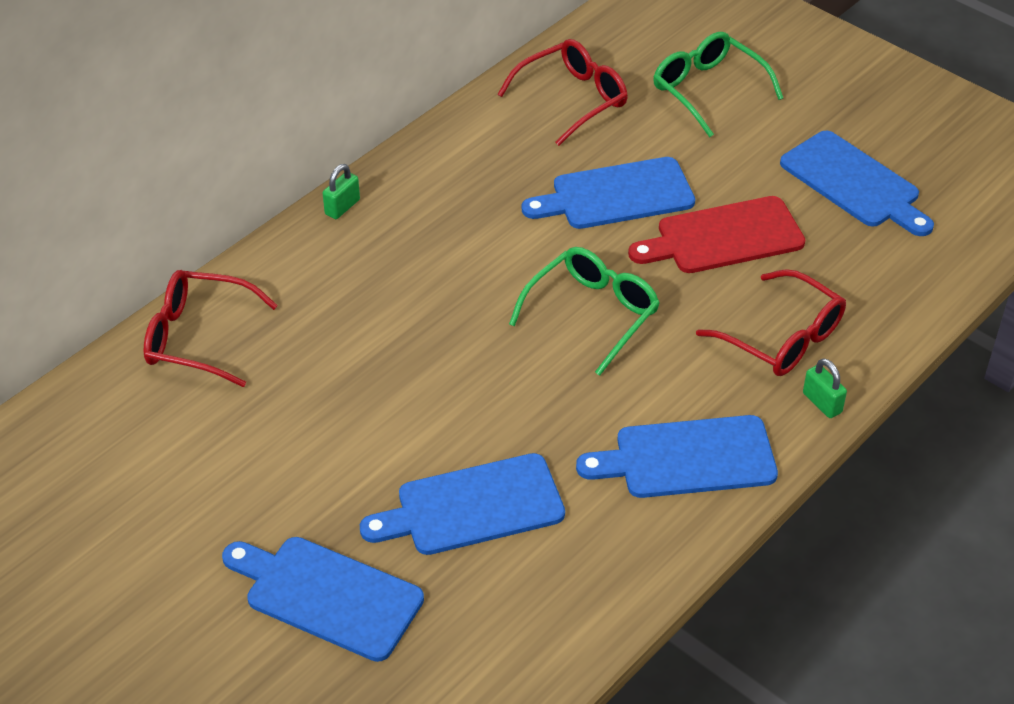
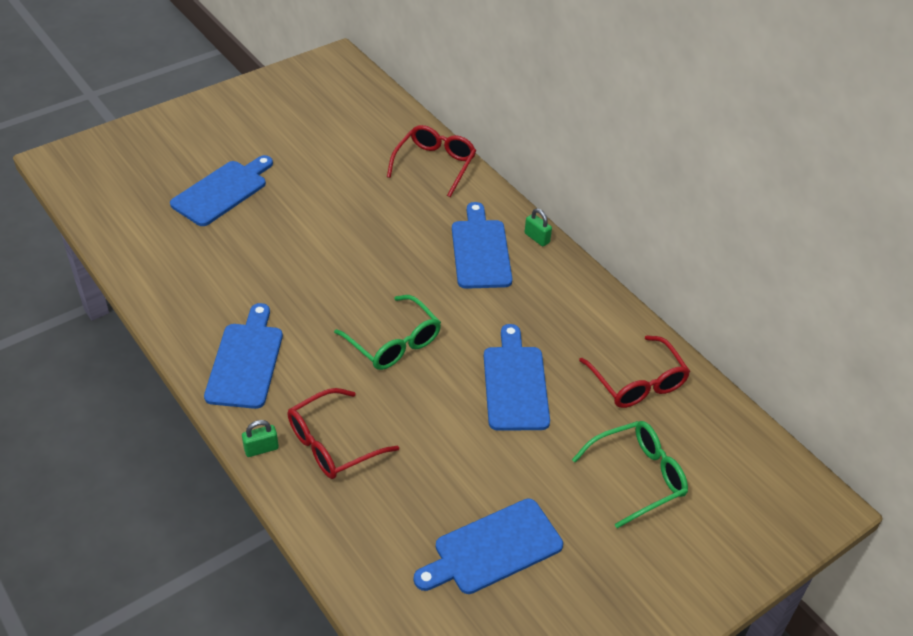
camera: 100 degrees right, 0 degrees up
blue cutting board [360,453,565,555] -> blue cutting board moved to [452,202,512,289]
red cutting board [628,196,805,273] -> none

